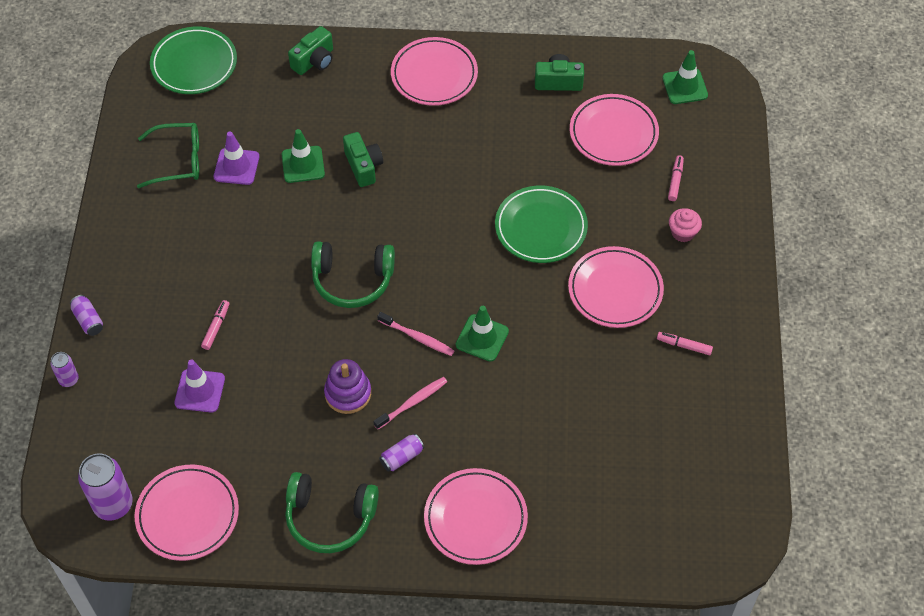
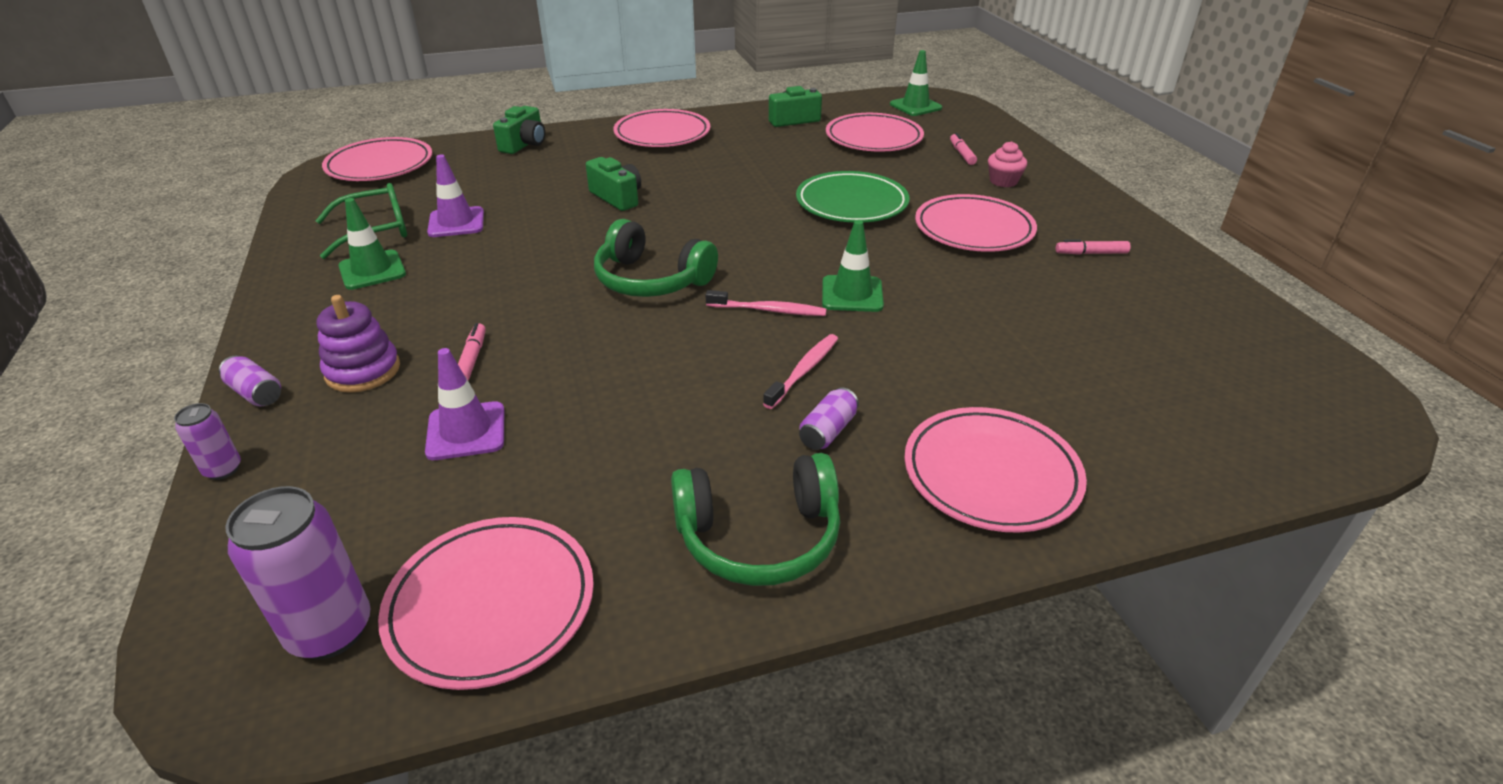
camera: 20 degrees left, 20 degrees down
green plate [150,27,237,94] -> pink plate [322,137,432,181]
green traffic cone [282,129,325,183] -> green traffic cone moved to [338,198,406,290]
green headphones [311,241,395,308] -> green headphones turned 45 degrees clockwise [594,219,718,297]
purple stacking toy [324,359,371,414] -> purple stacking toy moved to [316,295,400,393]

